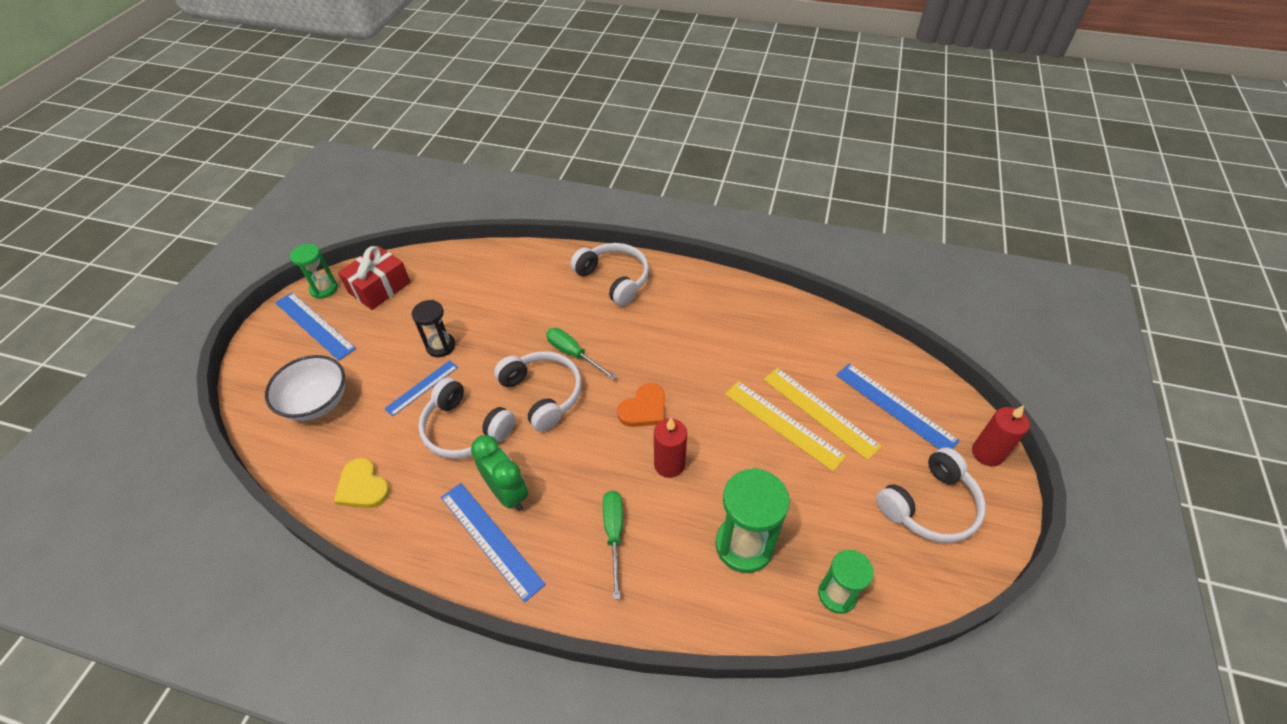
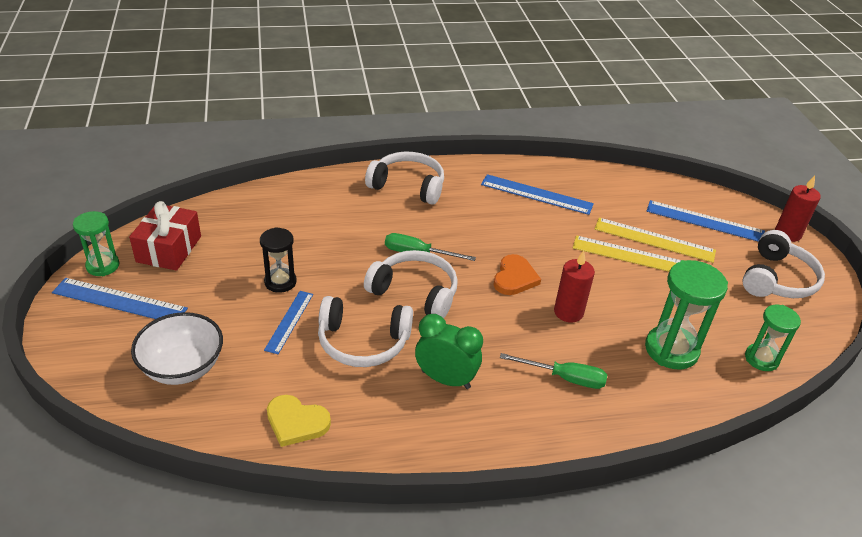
camera: 30 degrees left, 10 degrees down
blue ruler [441,483,546,603] -> blue ruler moved to [481,174,594,215]
green screwdriver [603,491,623,600] -> green screwdriver turned 135 degrees clockwise [500,353,607,389]

